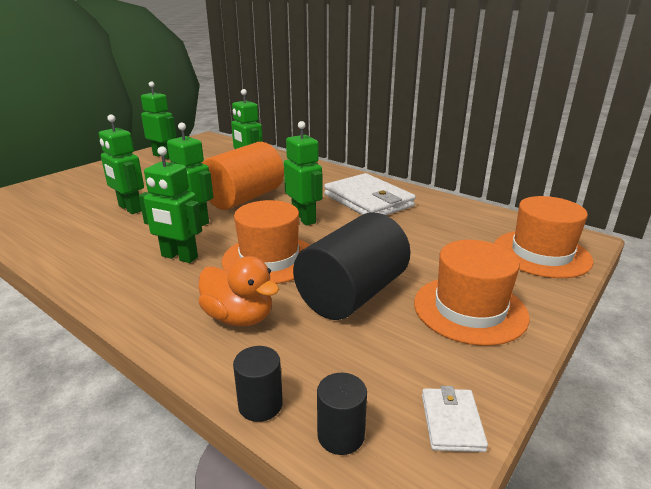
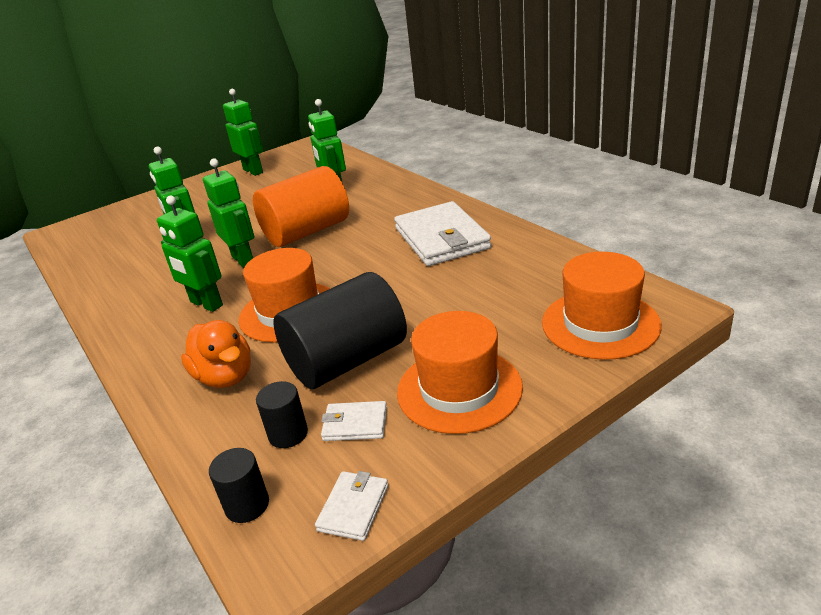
camera: 20 degrees right, 5 degrees up
black cylinder [233,346,283,422] -> black cylinder moved to [256,381,308,448]
green robot [284,121,323,226] -> none
none -> white wallet [321,401,387,441]

